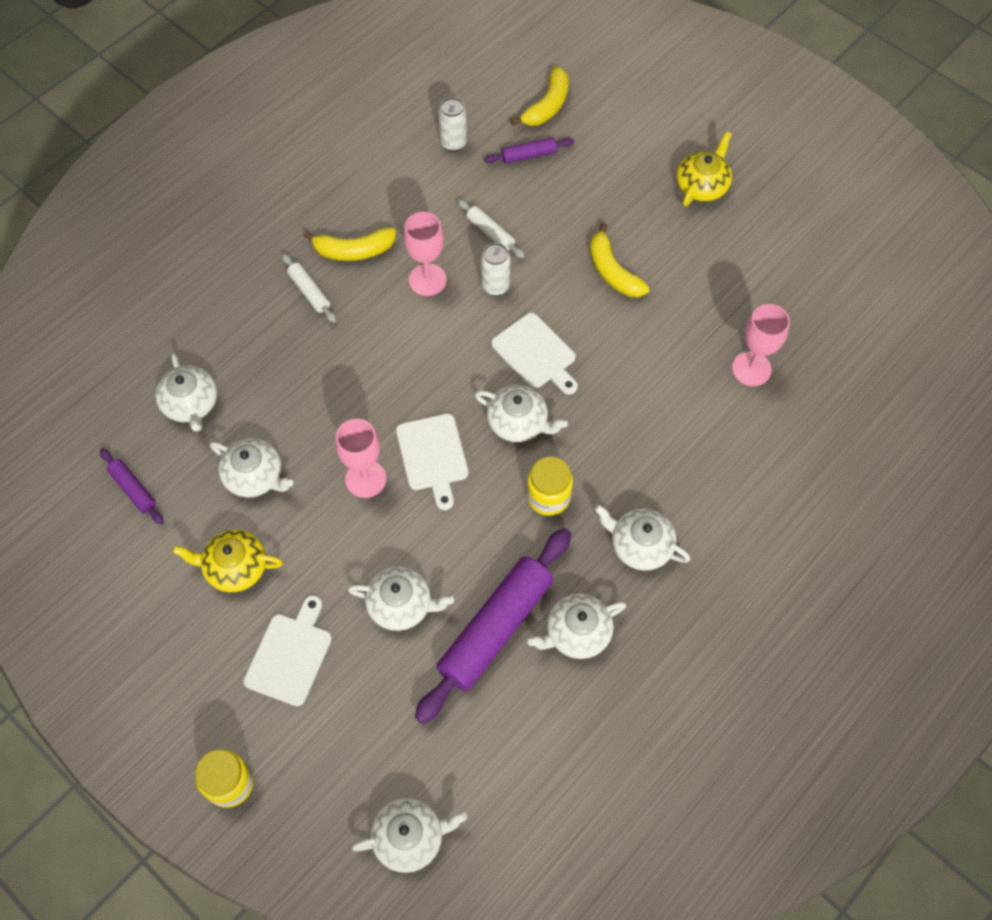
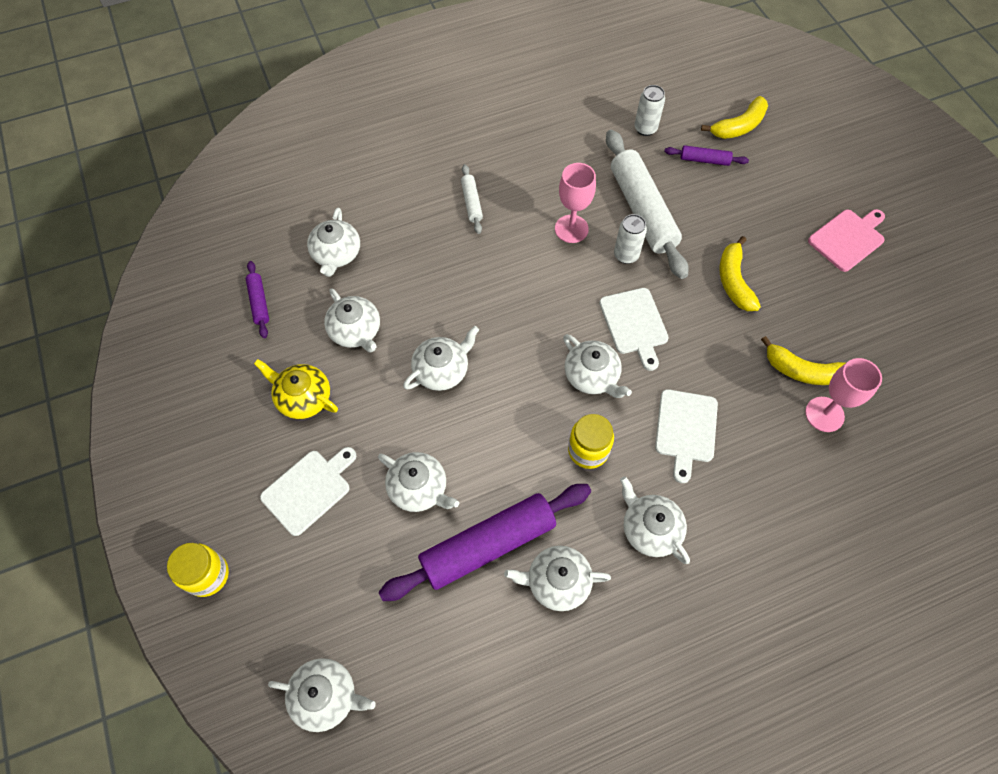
camera: 25 degrees right, 0 degrees up
yellow banana [303,227,396,261] -> yellow banana moved to [761,336,845,385]
pink goblet [336,419,386,498] -> white teapot [403,326,479,391]
white cutting board [396,413,468,510] -> white cutting board moved to [655,389,718,483]
white rolling pin [457,199,525,259] -> white rolling pin [606,130,689,279], size x2.18
yellow teapot [677,131,732,206] -> pink cutting board [808,209,885,272]

